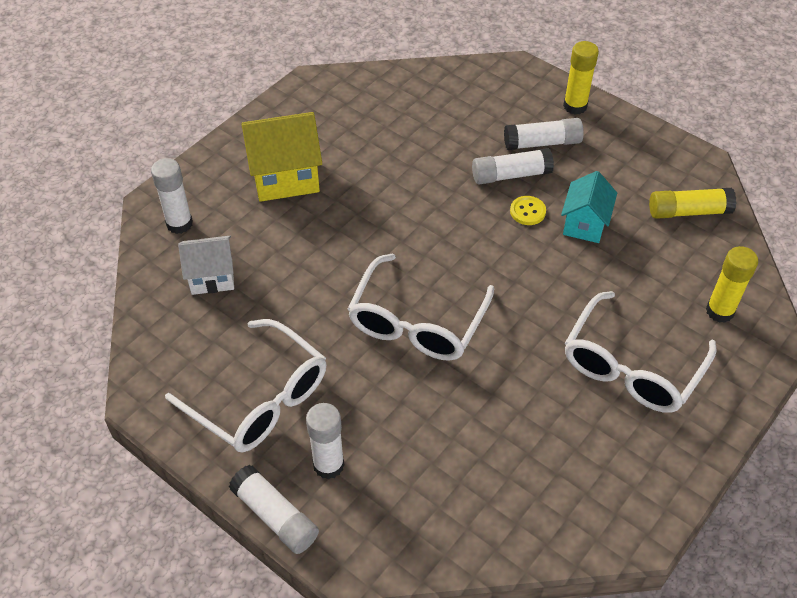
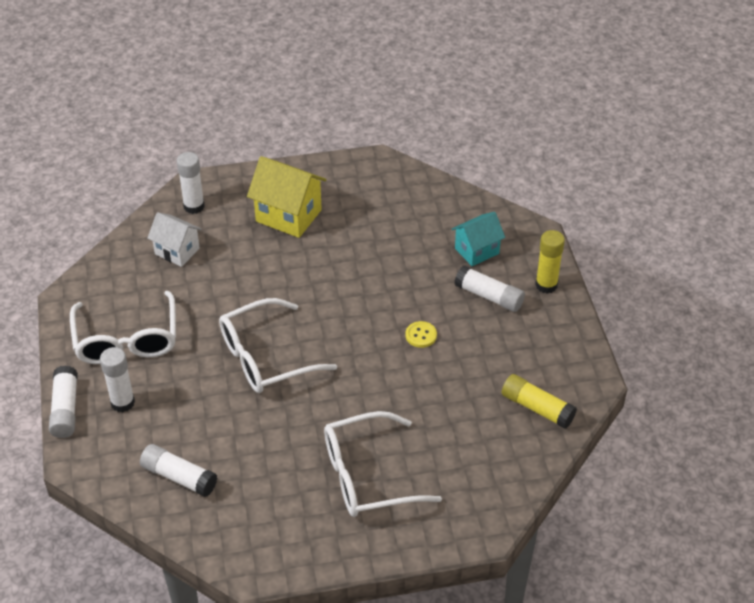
camera: 40 degrees right, 5 degrees down
white glue stick [472,148,554,184] -> white glue stick moved to [140,444,217,497]
turquoise house [561,171,617,243] -> turquoise house moved to [452,212,505,266]
yellow glue stick [706,246,758,323] -> none

